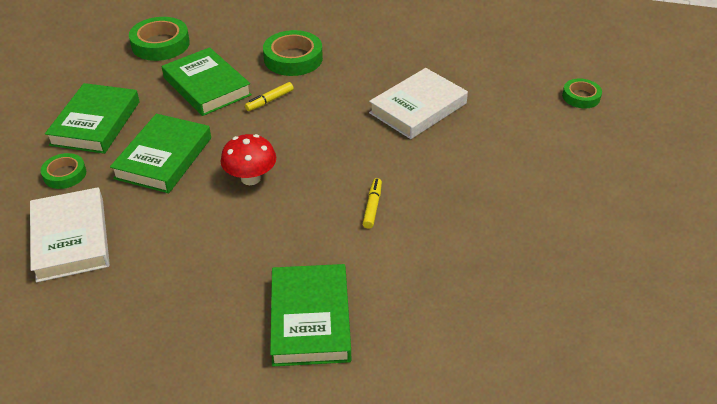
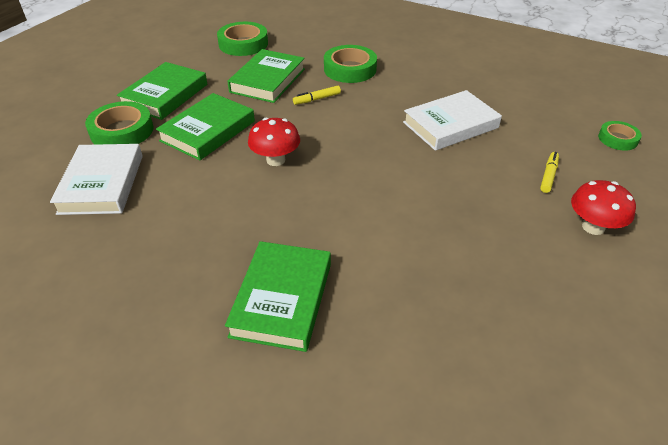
camera: 15 degrees right, 0 degrees up
green tape [41,153,86,189] -> green tape [85,101,154,145], size x1.67
green book [162,47,252,116] -> green book turned 45 degrees clockwise [227,49,305,103]
yellow marker [363,178,382,229] -> yellow marker moved to [540,152,559,193]
none -> red mushroom [571,180,636,235]

